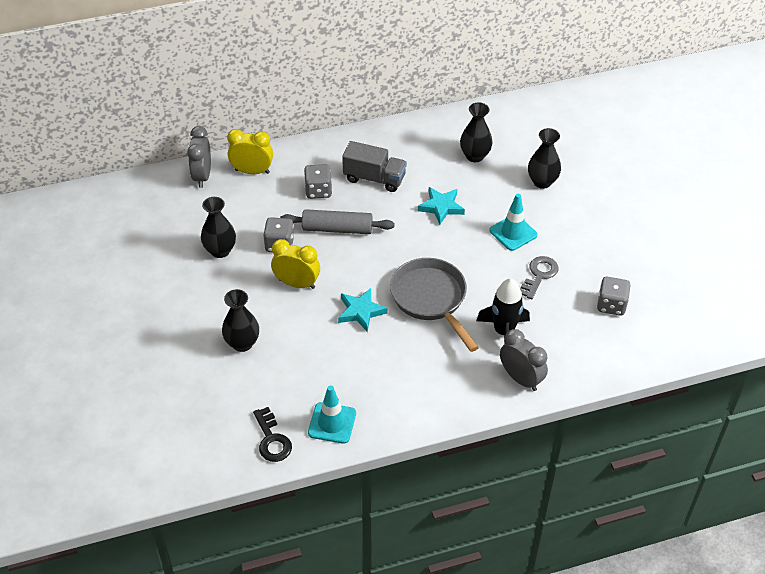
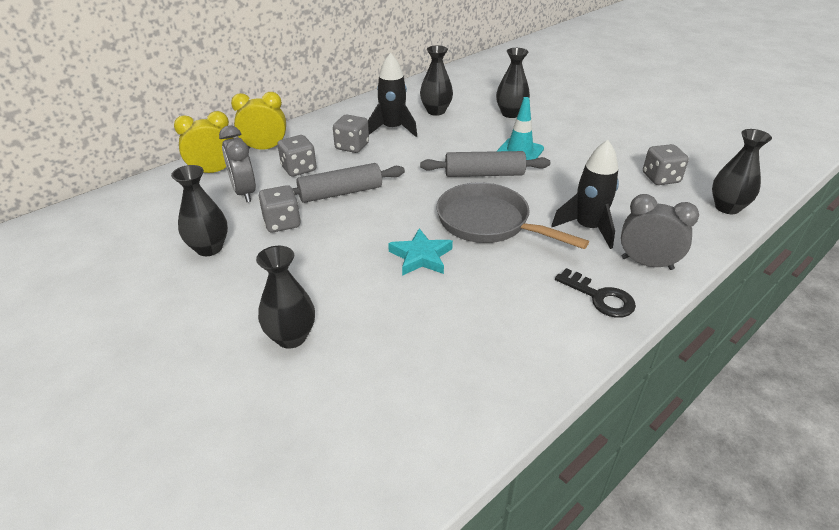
camera: 25 degrees left, 10 degrees down
grey clock [187,126,211,188] -> grey clock moved to [219,125,256,202]
black key [253,407,292,462] -> black key moved to [555,268,636,318]
yellow clock [271,239,320,289] -> yellow clock moved to [231,92,286,150]
turquoise traffic cone [308,385,356,444] -> none
grey truck [342,141,407,192] -> grey dice [333,115,369,153]
turquoise star [418,187,465,225] -> none
grey key [521,256,559,299] -> none
none -> black rocket [368,53,417,137]
none -> grey rolling pin [420,151,550,177]
none -> black vase [712,129,772,214]

